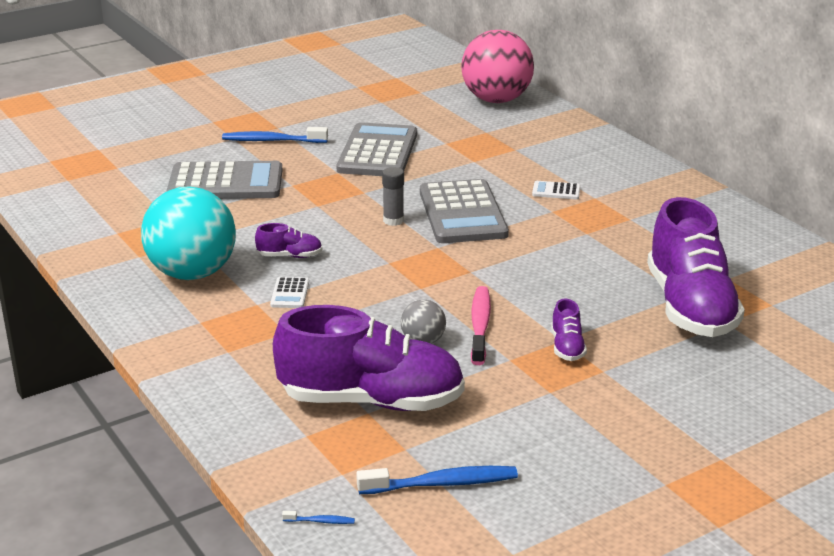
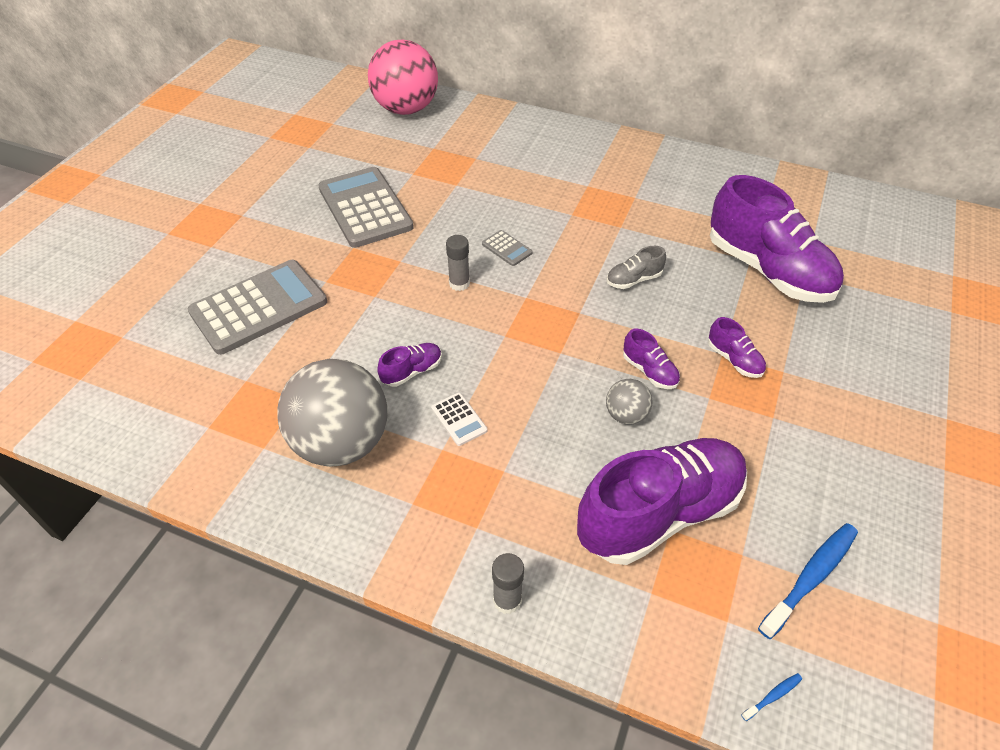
camera: 35 degrees left, 20 degrees up
turquoise ball [141,186,236,280] -> grey ball [277,359,388,467]
blue toothbrush [222,127,328,143] -> none
grey calculator [420,179,509,243] -> grey calculator [482,230,533,266], size x0.42
pink toothbrush [471,286,491,365] -> purple shoe [623,329,680,389]
white calculator [532,181,581,200] -> none
none -> grey glue stick [492,553,524,614]
none -> grey shoe [607,246,666,289]

